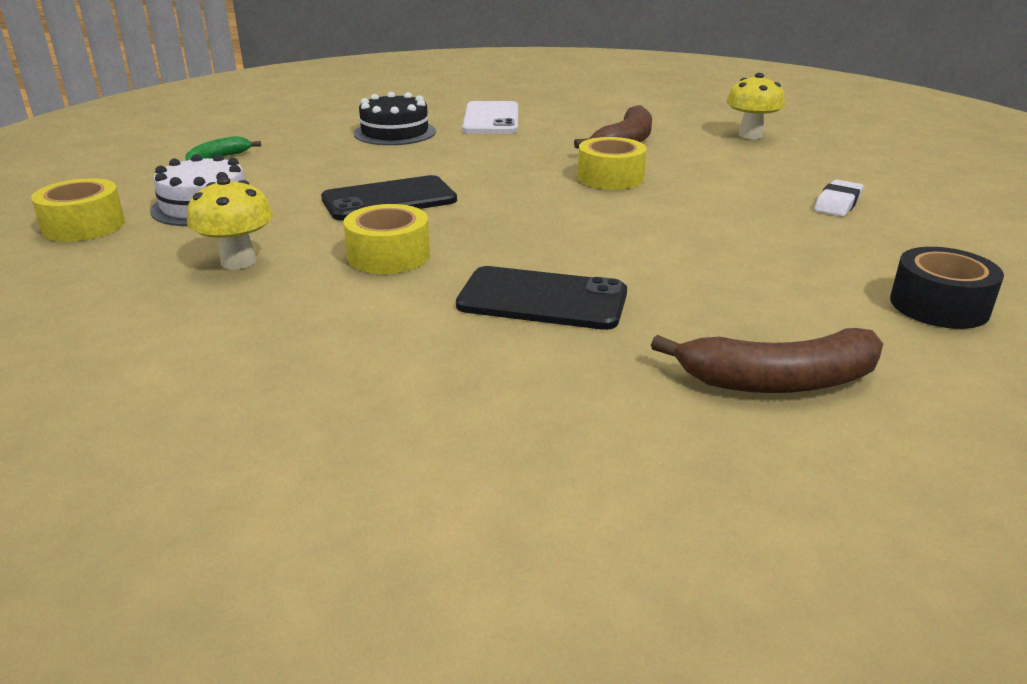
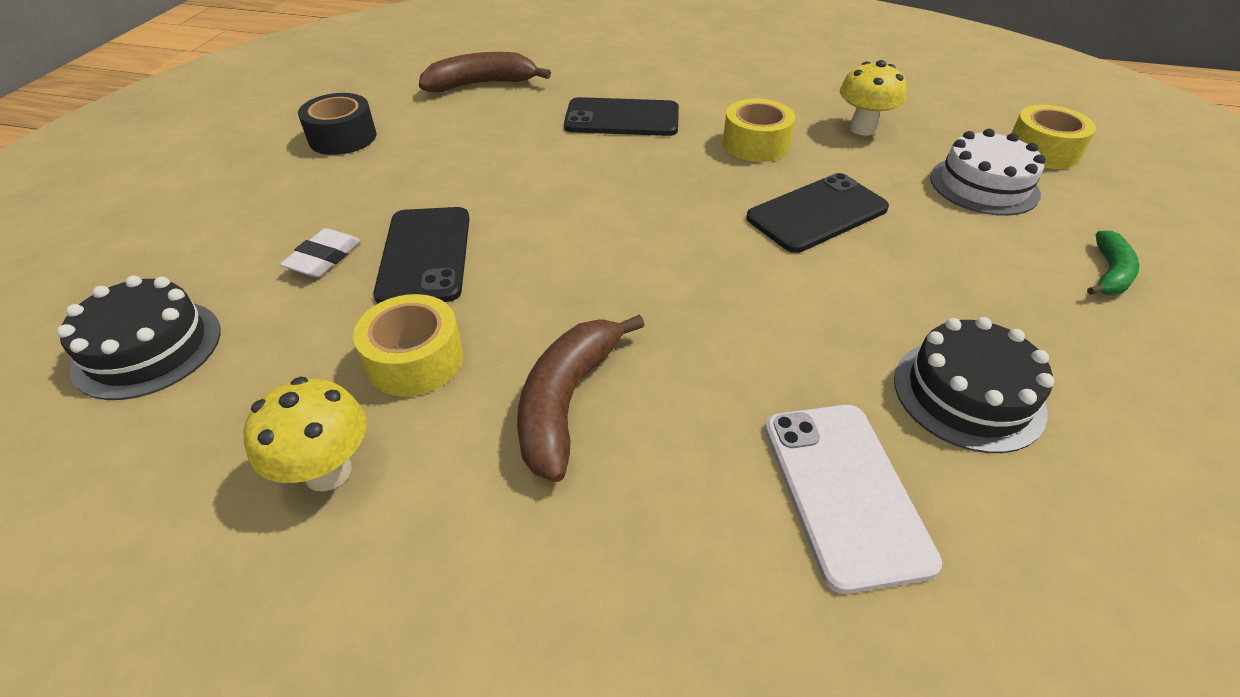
camera: 170 degrees right, 15 degrees up
yellow tape [578,137,647,190] -> yellow tape moved to [353,294,464,397]
none -> black cake [57,275,221,400]
none -> black phone [373,207,470,303]

